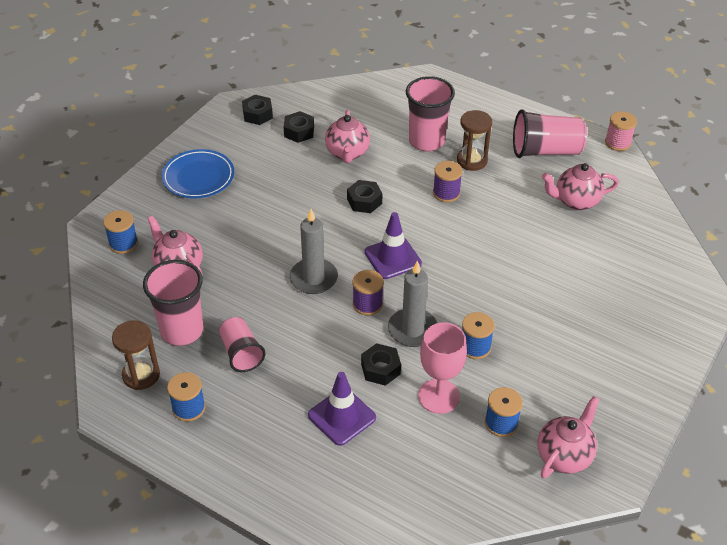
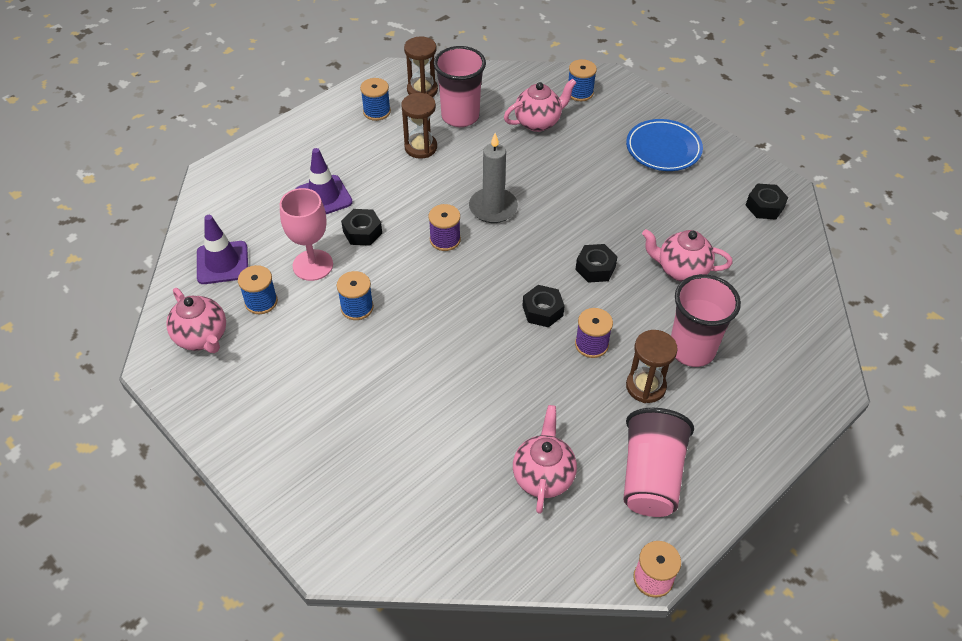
camera: 105 degrees right, 5 degrees up
pink cup [219,317,266,372] -> brown hourglass [401,93,437,159]
black nut [284,111,314,143] -> black nut moved to [522,285,565,328]
purple traffic cone [364,212,422,279] -> purple traffic cone moved to [197,215,248,284]
grey candle [388,261,437,347] -> none

